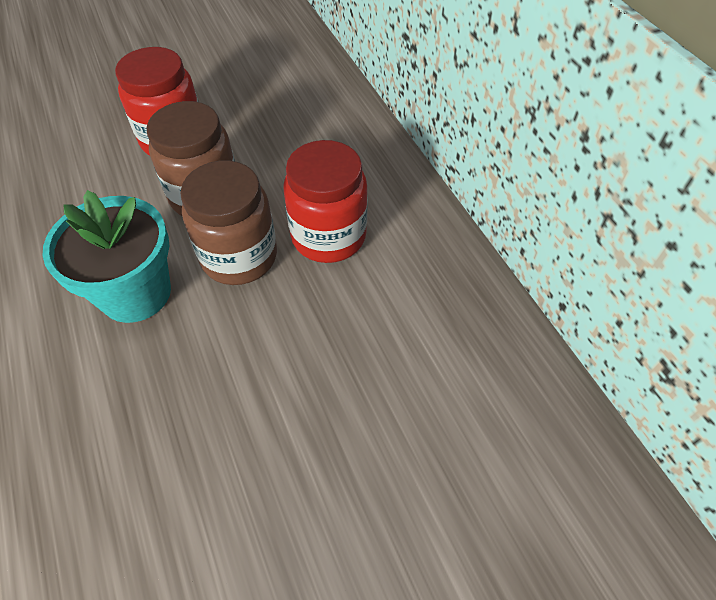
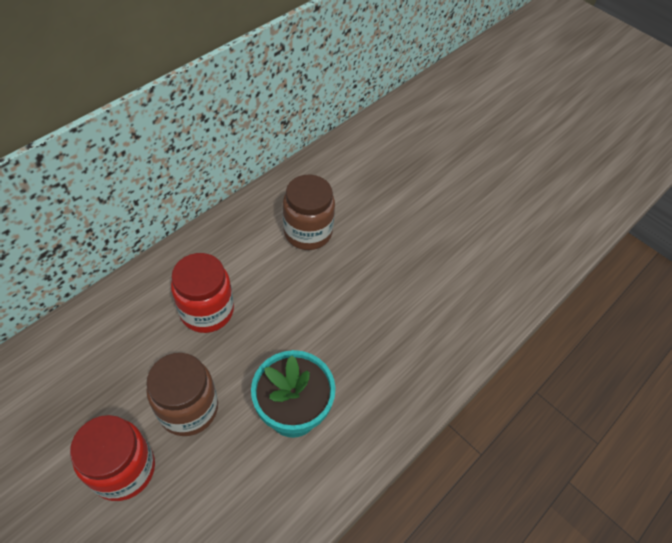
camera: 115 degrees left, 0 degrees up
brown jar [180,160,277,285] -> brown jar moved to [283,175,335,250]

